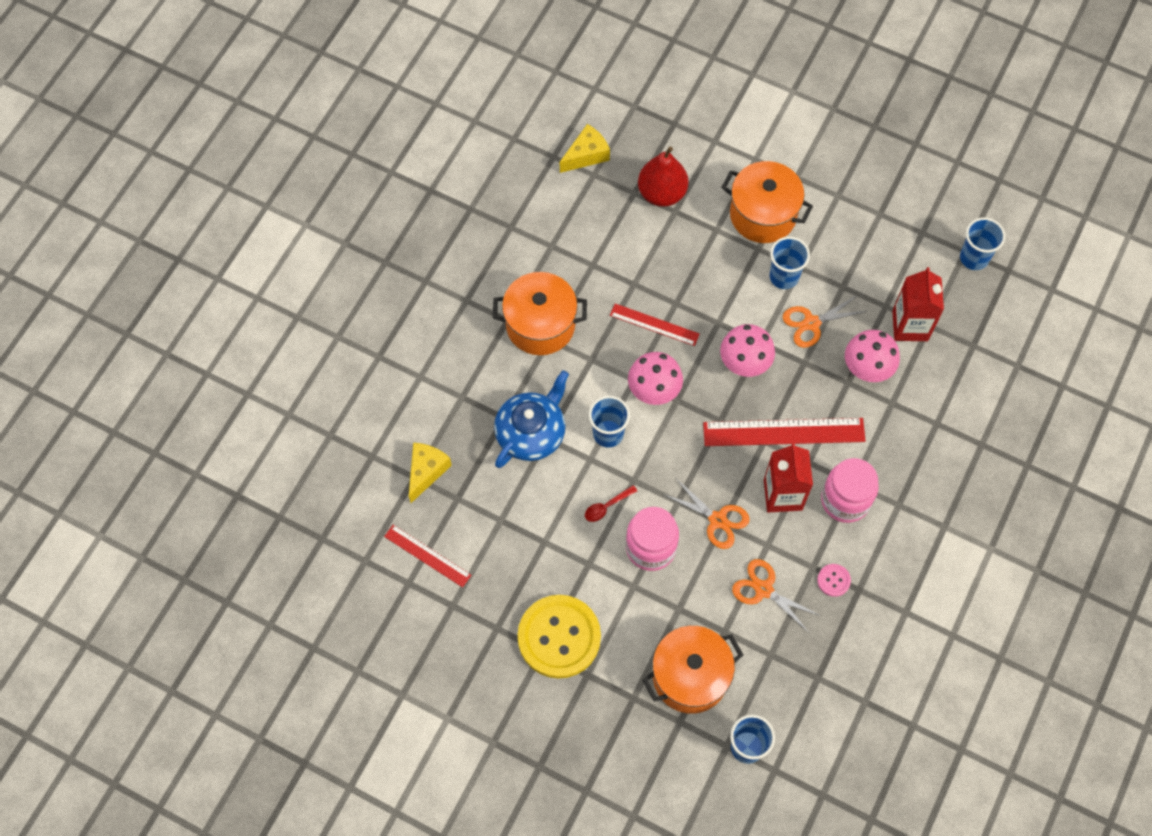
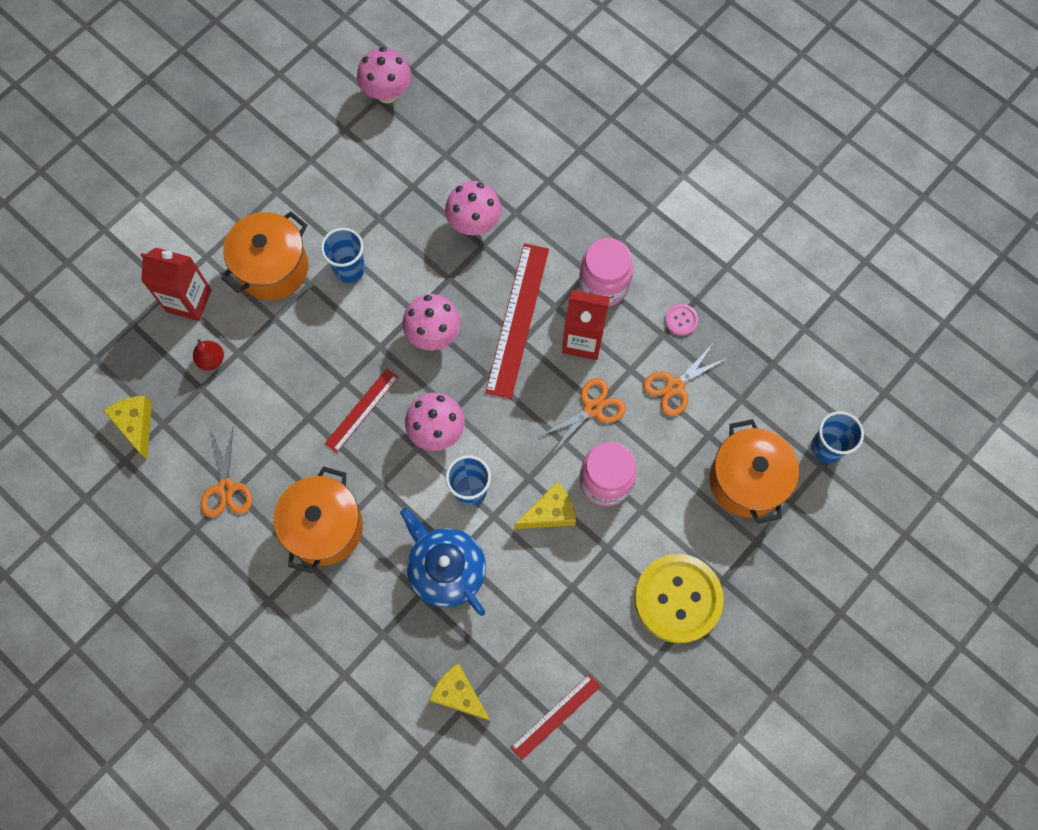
camera: 75 degrees left, 5 degrees up
red spoon [585,485,637,522] -> yellow cheese [514,482,576,529]
red pear [638,147,689,207] -> red pear [193,339,224,370], size x0.54
orange scissors [783,295,867,348] -> orange scissors moved to [201,428,252,517]
red carton [892,267,944,341] -> red carton moved to [141,247,212,321]
blue cup [960,217,1006,270] -> pink mushroom [357,47,411,103]

